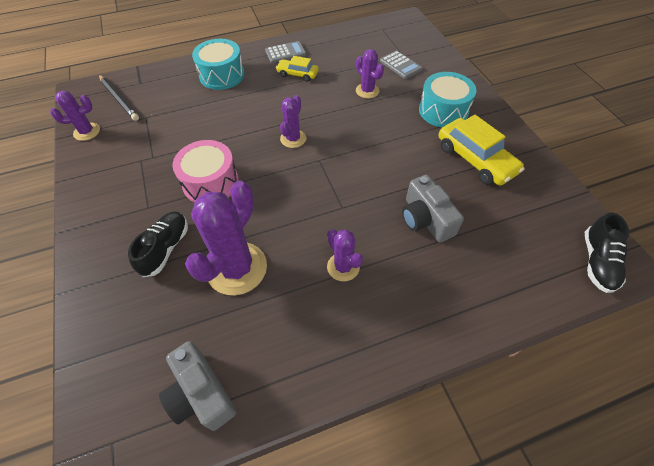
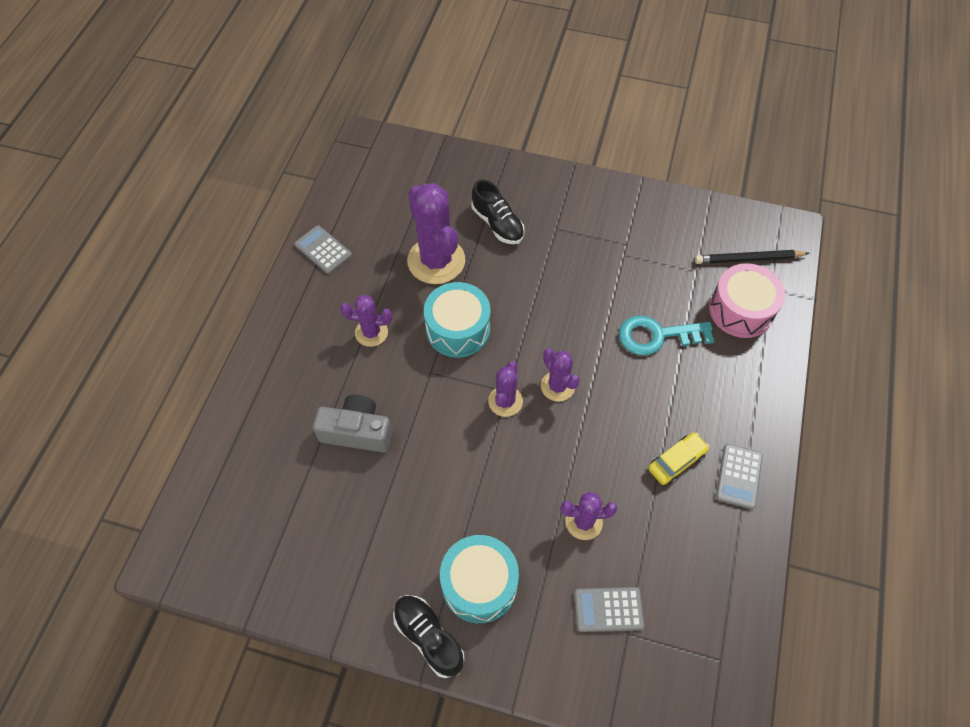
camera: 125 degrees right, 5 degrees up
purple cactus [50,91,100,141] -> purple cactus moved to [488,361,523,417]
grey camera [159,341,237,431] -> none
pink drum [173,140,239,202] -> pink drum moved to [709,263,785,338]
turquoise drum [192,39,245,90] -> turquoise drum moved to [424,282,491,358]
yellow car [439,115,525,185] -> none
black shoe [585,213,629,293] -> black shoe moved to [393,595,465,678]
none -> grey calculator [294,225,352,274]
none -> turquoise key [619,315,714,355]

